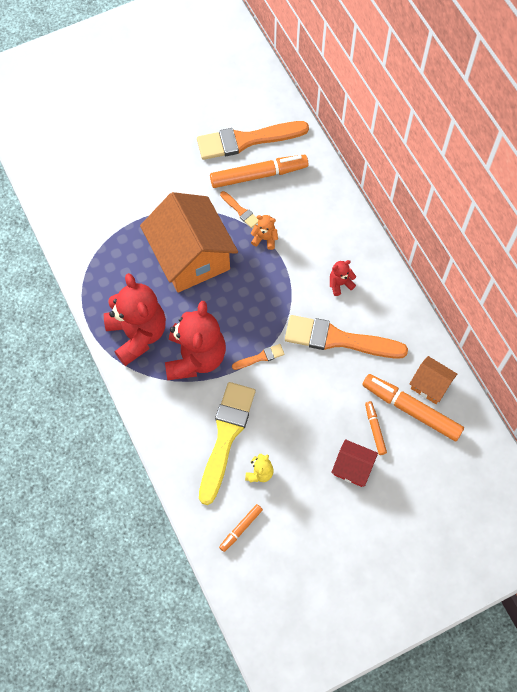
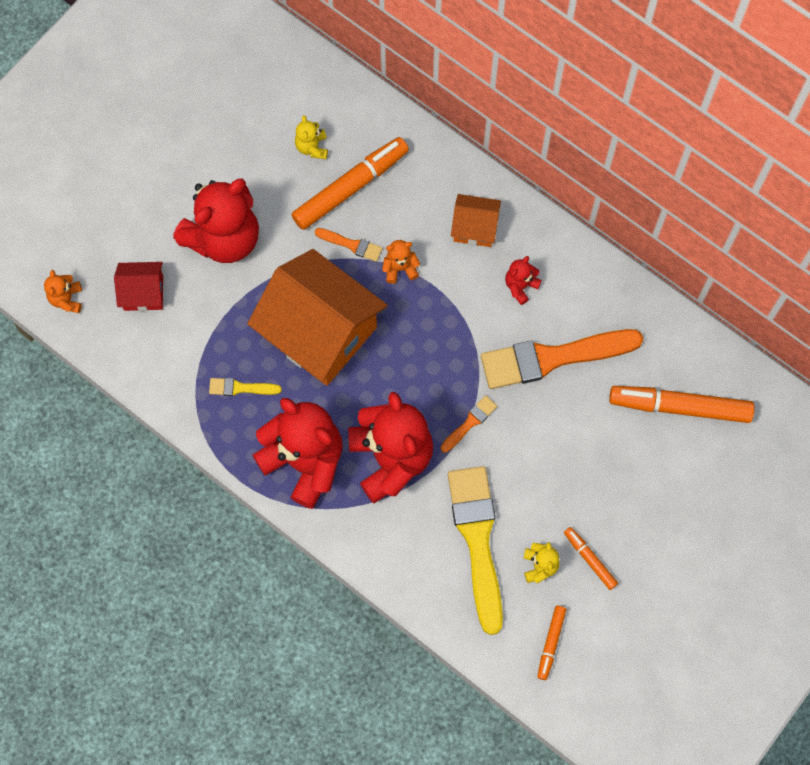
camera: 25 degrees left, 5 degrees up
orange brush [197,121,309,160] -> yellow teddy bear [295,115,328,159]
red house [331,439,378,487] -> red house moved to [114,262,163,311]
orange marker [365,401,387,455] -> orange marker moved to [564,527,618,590]
orange house [409,356,457,404] -> orange house moved to [451,194,501,247]
none -> orange teddy bear [44,270,82,313]
none -> red teddy bear [173,178,259,263]
none -> yellow brush [209,378,282,396]

